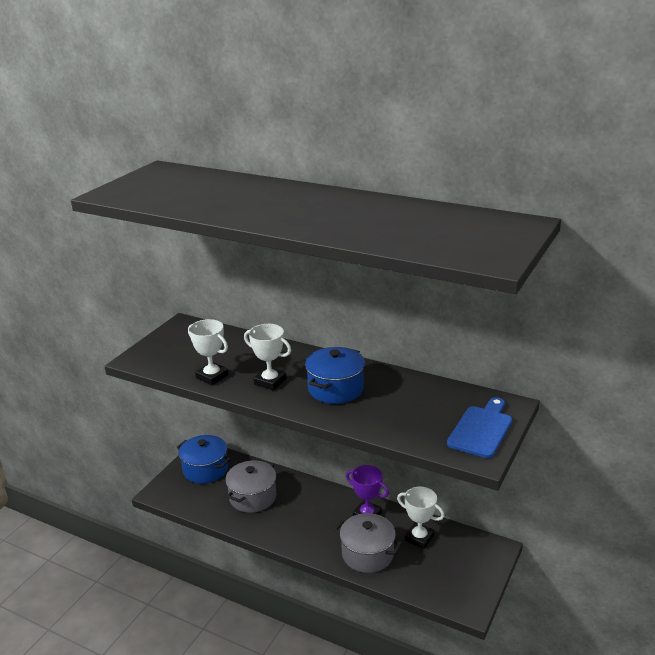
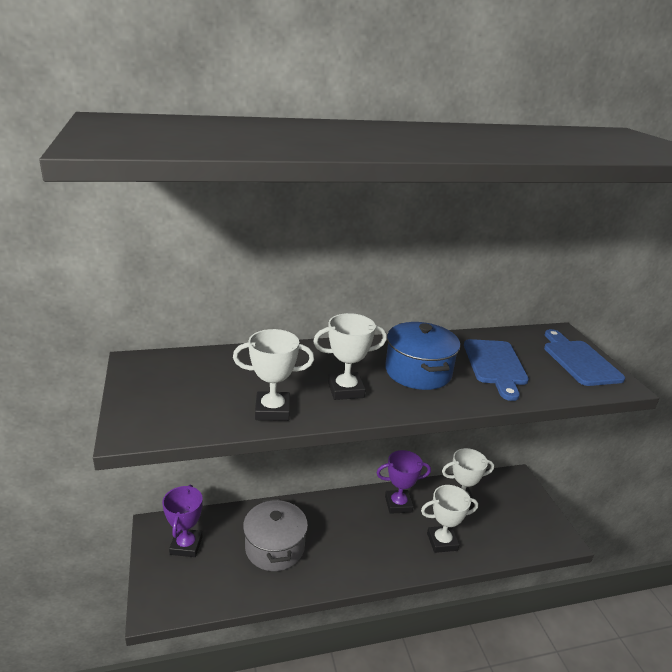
camera: 45 degrees left, 0 degrees up
blue pot [177,435,231,484] -> purple trophy [162,485,203,557]
grey pot [334,513,402,573] -> white trophy [421,485,478,553]
none -> blue cutting board [464,339,529,401]

